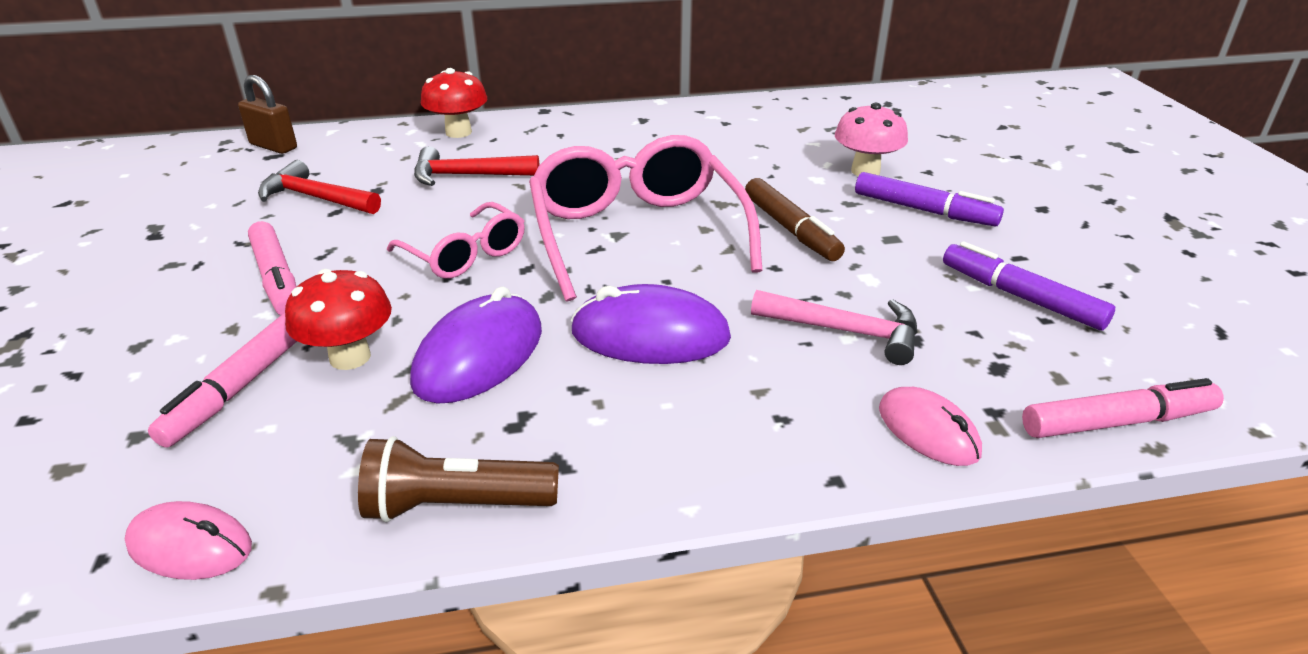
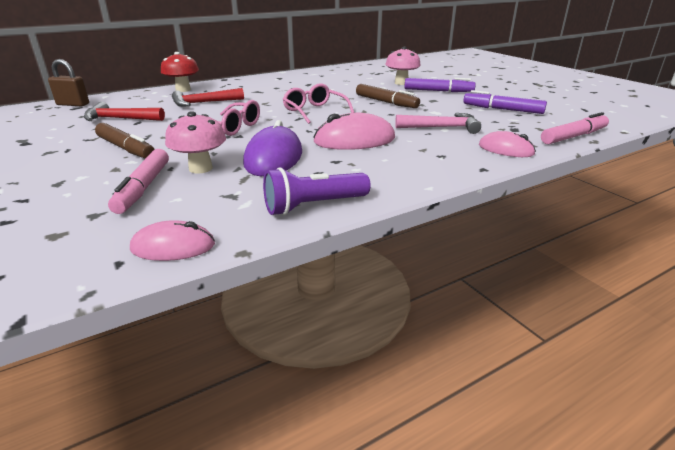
camera: 20 degrees left, 5 degrees down
pink marker [248,221,296,316] -> brown marker [95,123,155,159]
red mushroom [285,269,392,370] -> pink mushroom [165,111,226,174]
brown flashlight [358,436,559,522] -> purple flashlight [263,167,371,215]
pink glasses [529,135,763,302] -> pink glasses [283,84,354,124], size x0.55
purple mouse [571,284,731,364] -> pink mouse [313,113,395,150]

